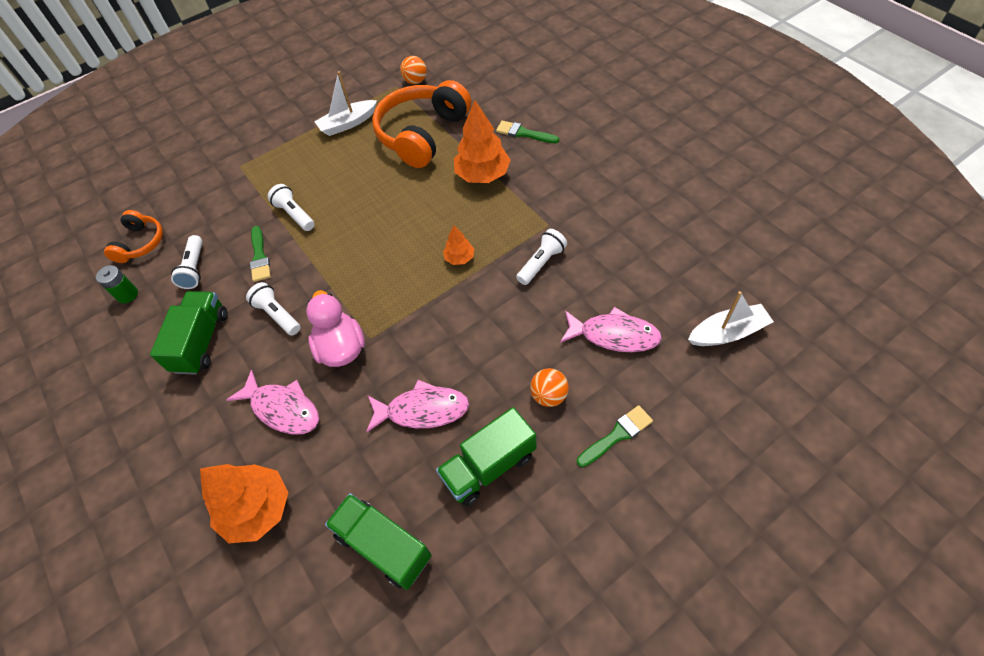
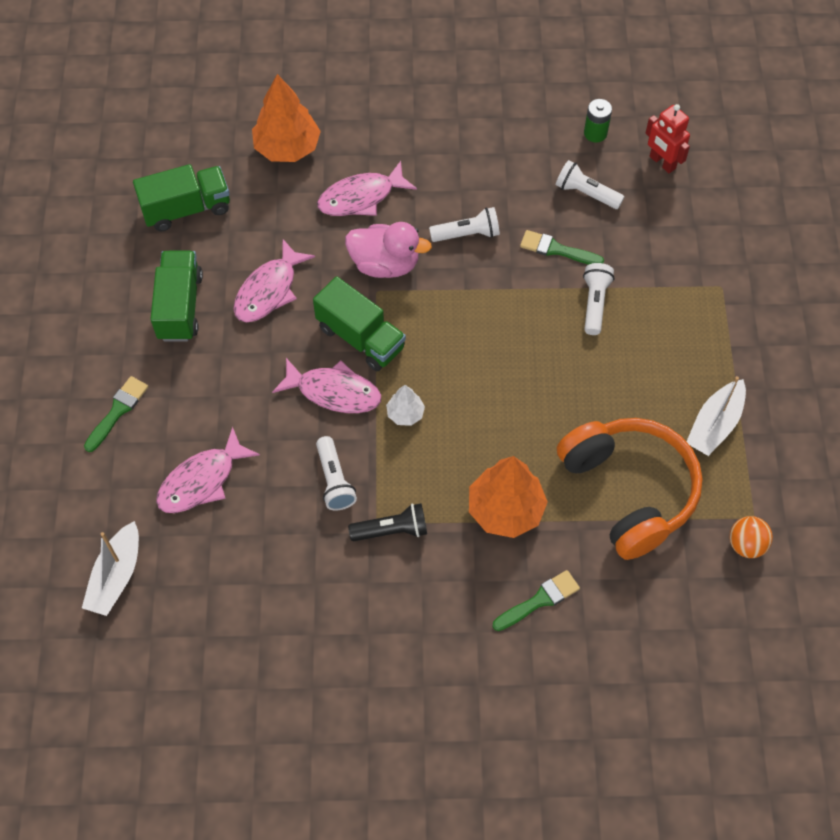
camera: 120 degrees right, 5 degrees up
orange headphones [104,210,163,263] -> red robot [646,104,690,173]
green truck [150,291,227,375] -> green truck moved to [313,276,406,371]
white flashlight [268,184,314,231] -> white flashlight turned 75 degrees counterclockwise [583,263,614,335]
white boat [314,71,377,136] -> white boat turned 150 degrees counterclockwise [686,376,746,456]
orange tree [443,225,474,265] -> white tree [386,385,425,426]
orange ball [530,368,569,407] -> none
green brush [577,405,653,467] -> green brush turned 150 degrees counterclockwise [84,376,148,452]
none -> pink fish [272,358,381,413]
none -> black flashlight [348,503,427,541]

